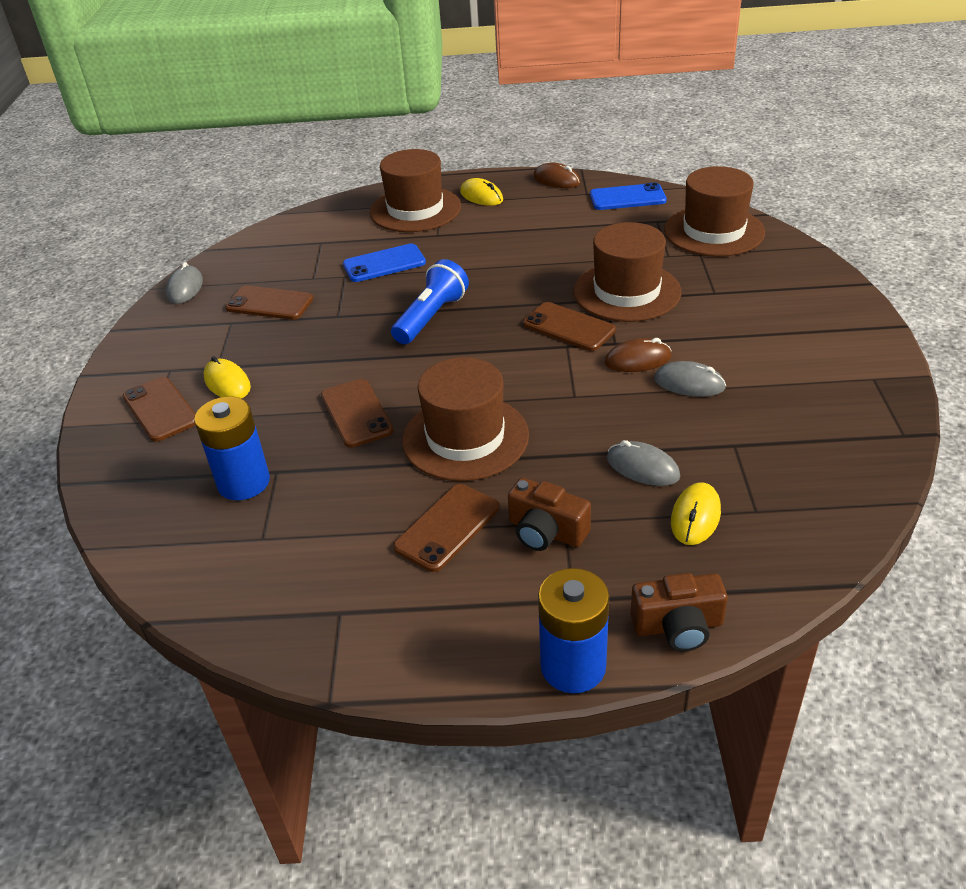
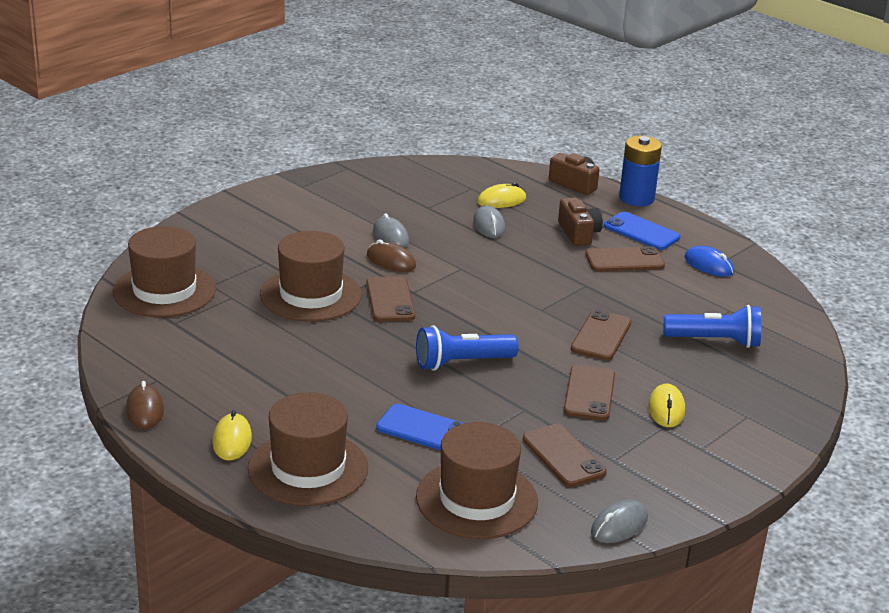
camera: 140 degrees left, 10 degrees down
brown phone [122,377,195,442] -> brown phone moved to [563,365,615,420]
blue battery [194,396,270,500] -> blue flashlight [664,305,761,348]
brown hat [402,357,529,481] -> brown hat moved to [416,422,538,539]
blue phone [590,183,667,210] -> blue phone moved to [604,212,680,250]
none -> blue mouse [684,246,734,277]

